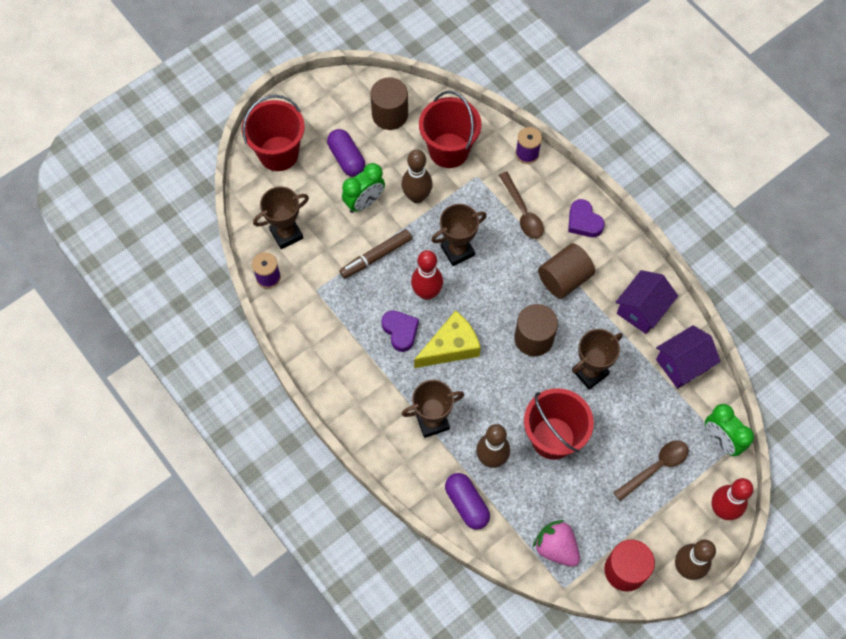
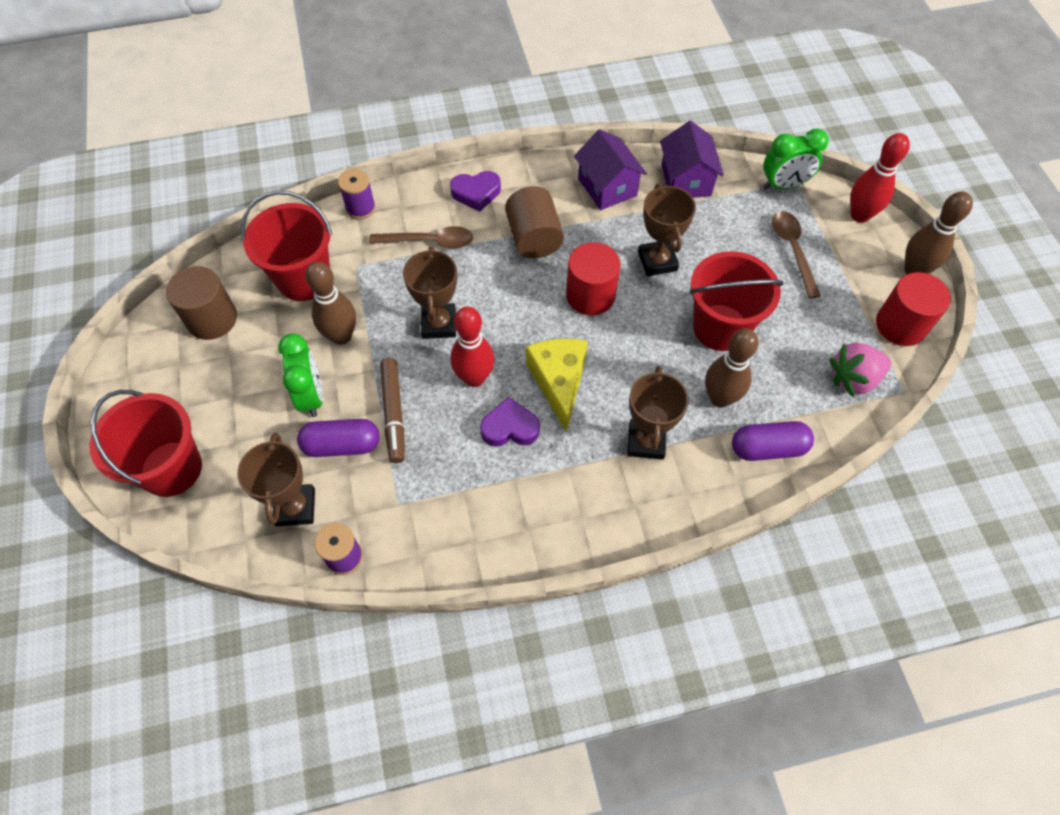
camera: 65 degrees left, 5 degrees down
purple capsule [327,129,365,177] -> purple capsule moved to [297,419,380,457]
brown cylinder [514,304,558,356] -> red cylinder [566,242,621,315]

